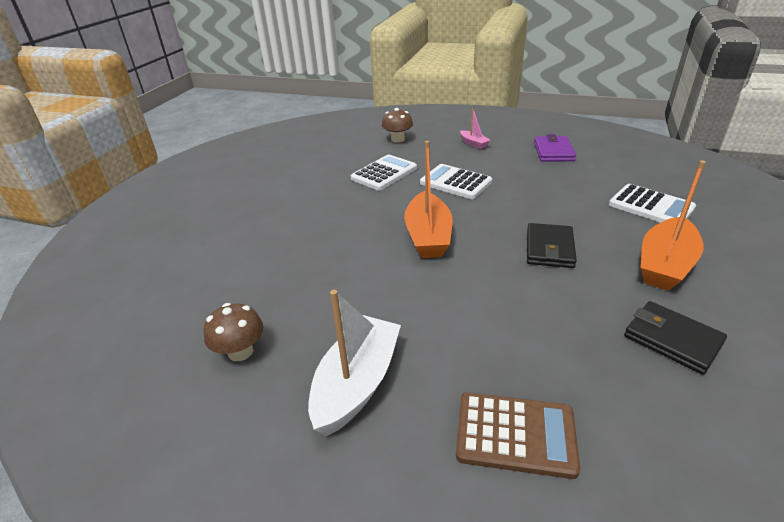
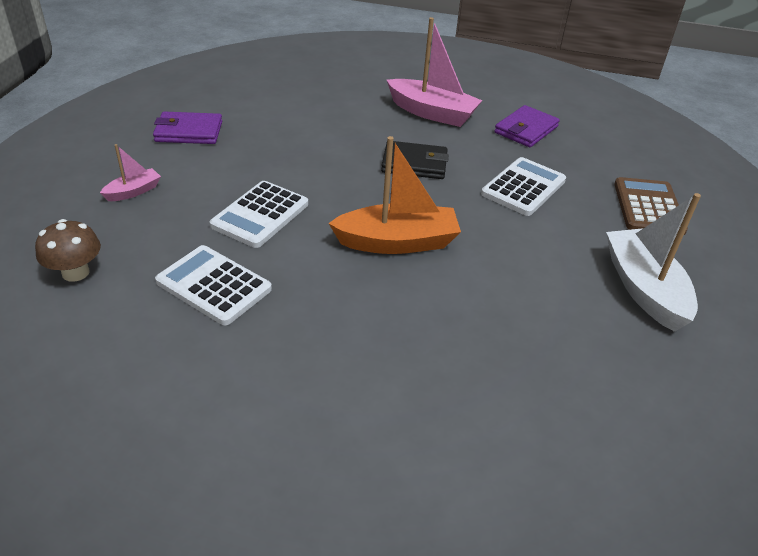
camera: 100 degrees left, 5 degrees up
brown mushroom [204,303,264,361] -> none
white boat [308,290,401,436] -> white boat turned 60 degrees clockwise [606,193,701,332]
white calculator [609,184,696,223] -> white calculator moved to [481,157,566,216]
black wallet [624,301,727,375] -> purple wallet [494,105,560,147]
orange boat [641,160,706,291] -> pink boat [387,17,483,127]

